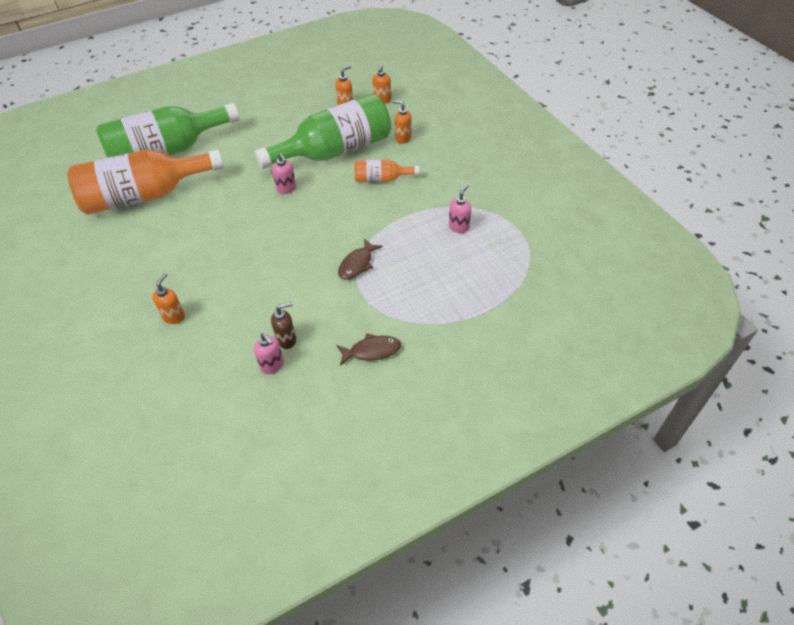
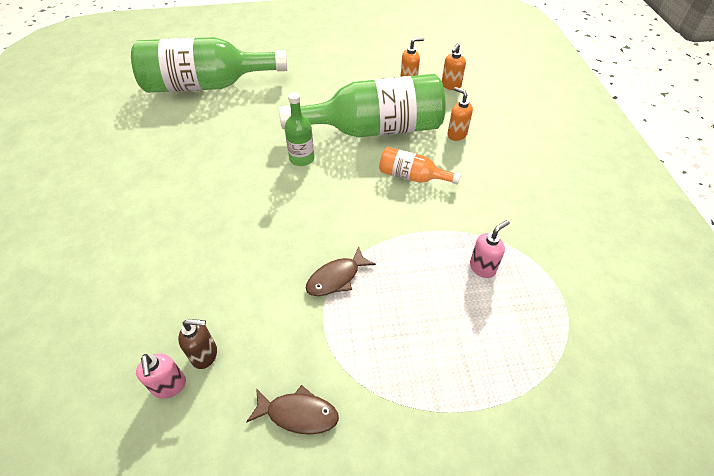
camera: 20 degrees right, 0 degrees up
orange bottle [67,149,224,215] -> none
orange soap dispenser [152,273,185,324] -> none
pink soap dispenser [272,153,296,194] -> green bottle [285,92,314,166]

